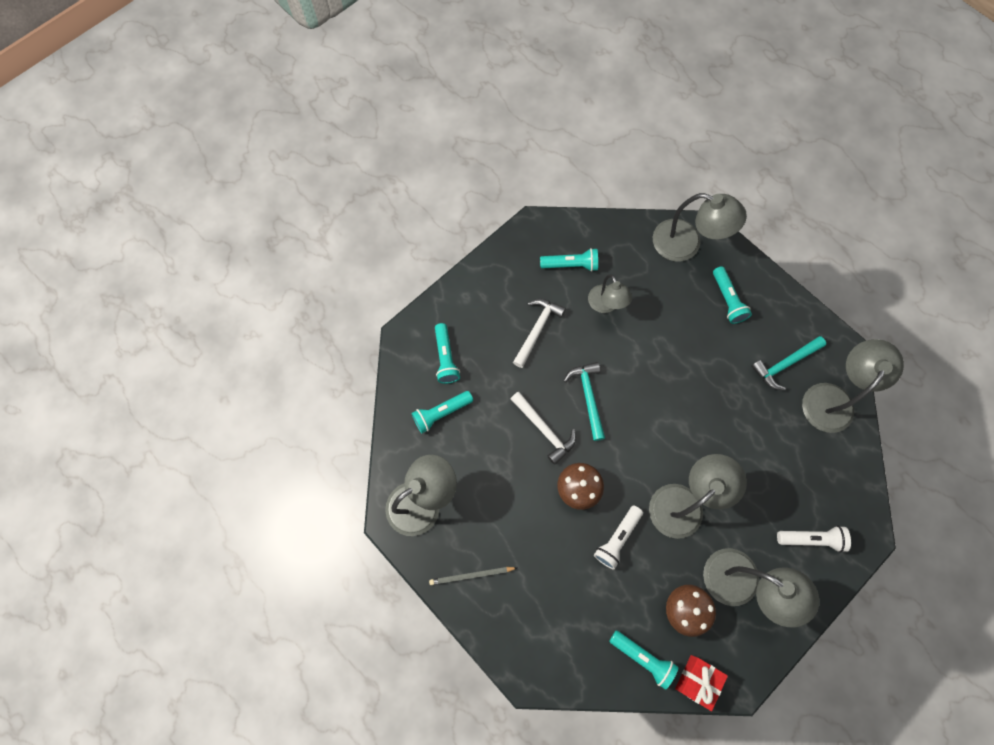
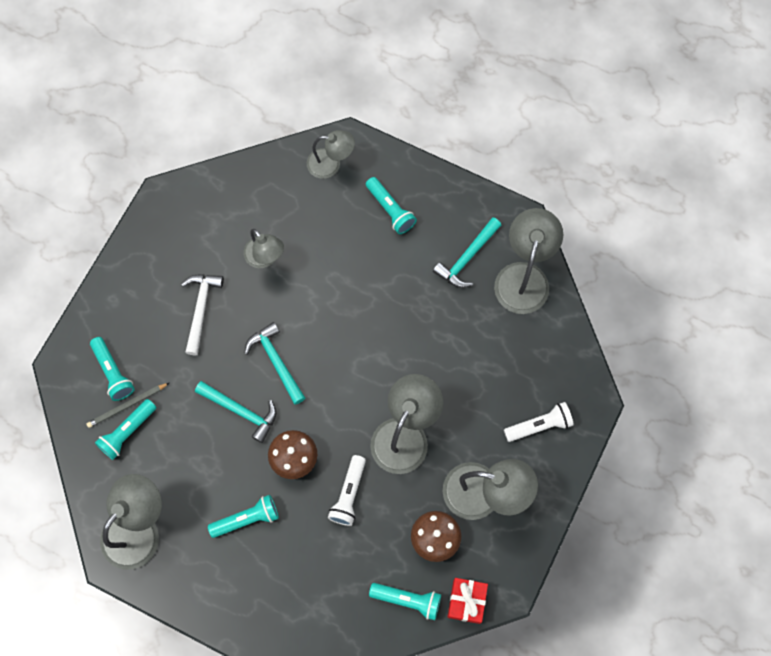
camera: 20 degrees left, 0 degrees up
grey pencil [429,567,517,585] -> grey pencil moved to [87,383,169,428]
white hammer [511,391,576,465] -> turquoise hammer [195,381,276,443]
turquoise flashlight [540,248,598,272] -> turquoise flashlight moved to [208,495,279,538]
grey lamp [653,193,747,262] -> grey lamp [307,130,355,179], size x0.63

